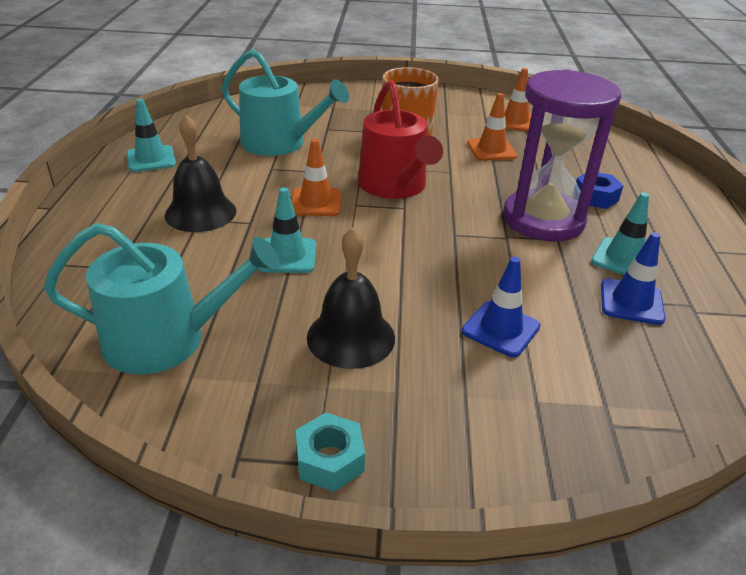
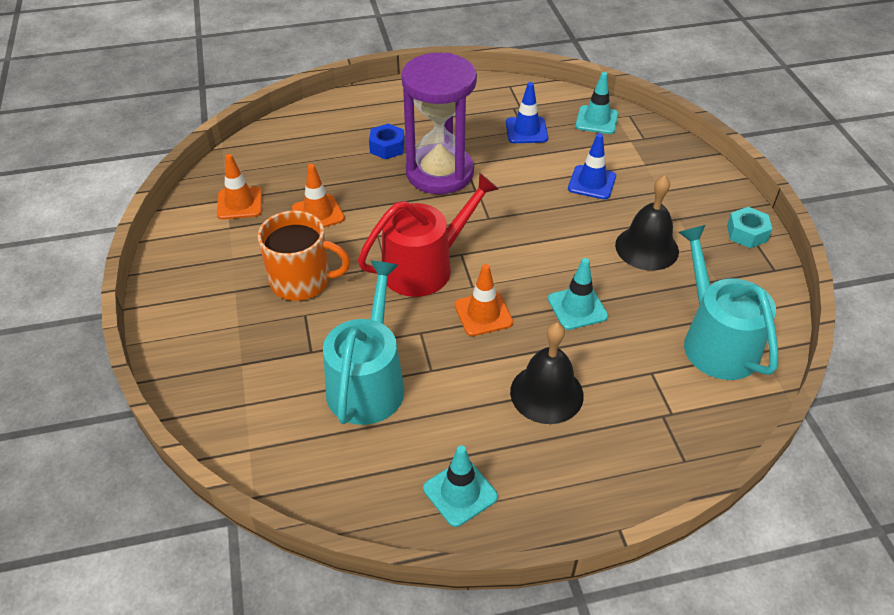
camera: 105 degrees left, 10 degrees up
turquoise traffic cone [591,192,649,275] -> turquoise traffic cone moved to [575,72,618,134]

